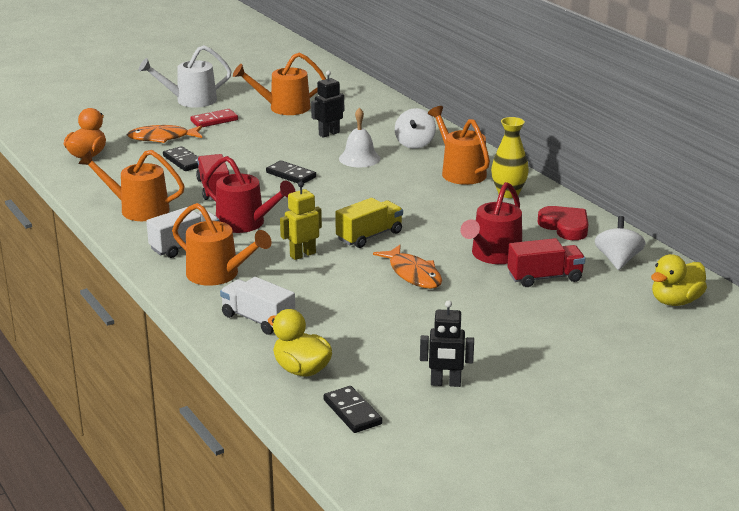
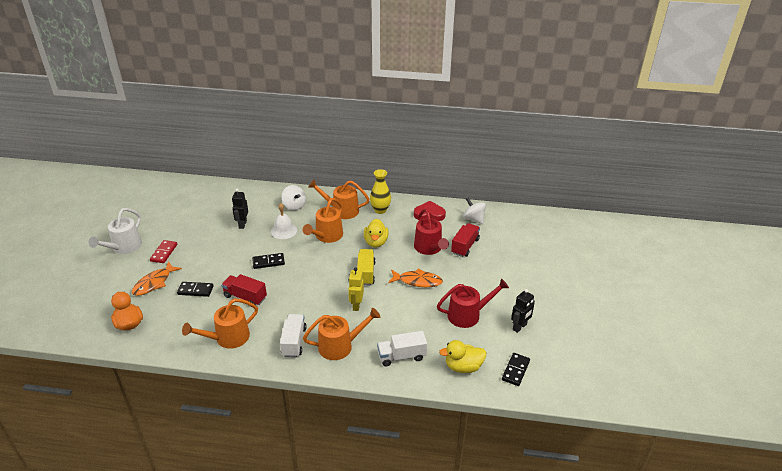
camera: 50 degrees left, 10 degrees up
red watering can [203,156,295,233] -> red watering can moved to [437,278,509,328]
orange watering can [233,53,326,115] -> orange watering can moved to [303,198,343,243]
black domino [324,386,382,433] -> black domino turned 75 degrees counterclockwise [502,353,530,386]
yellow duck [651,254,707,306] -> yellow duck moved to [364,219,389,248]

